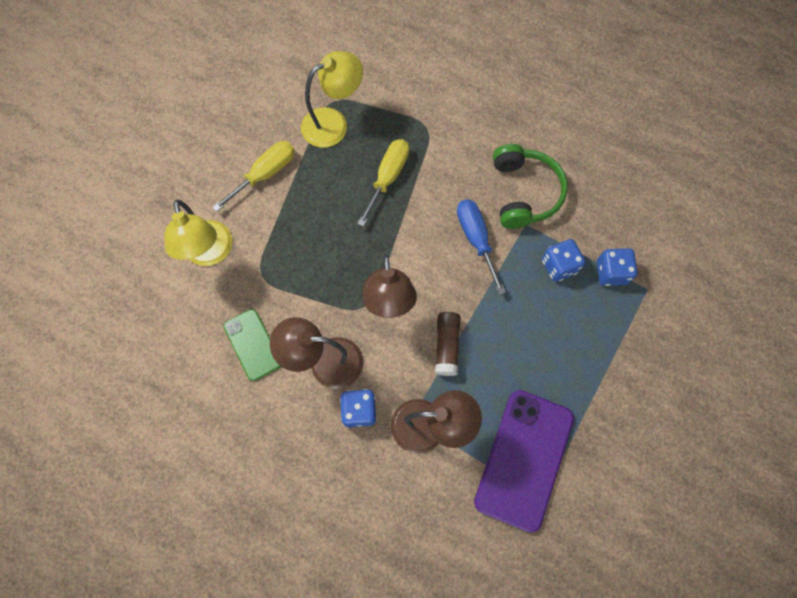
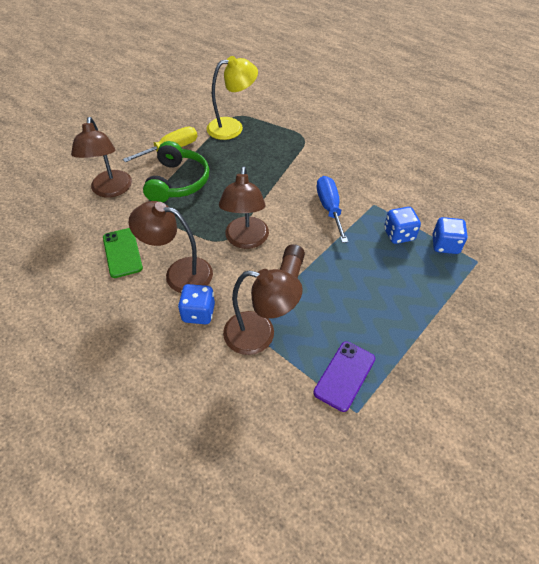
camera: 10 degrees right, 20 degrees down
yellow lamp [164,200,233,266] -> brown lamp [71,117,132,197]
yellow screwdriver [358,139,409,227] -> none
purple phone [474,390,574,533] -> purple phone [313,341,375,412], size x0.57
green headphones [493,144,568,229] -> green headphones moved to [143,141,209,202]

